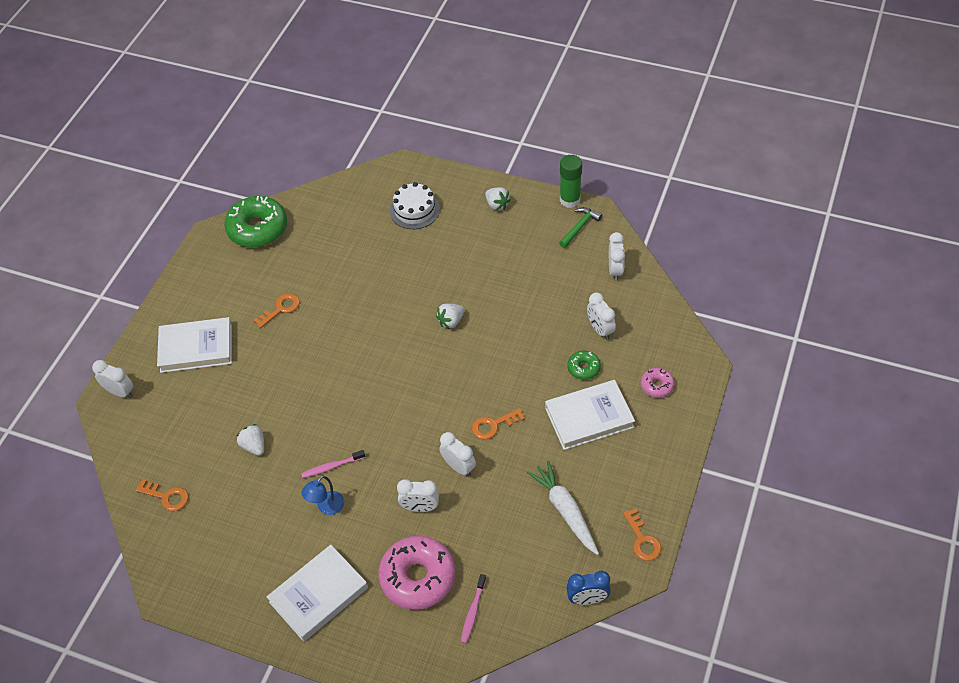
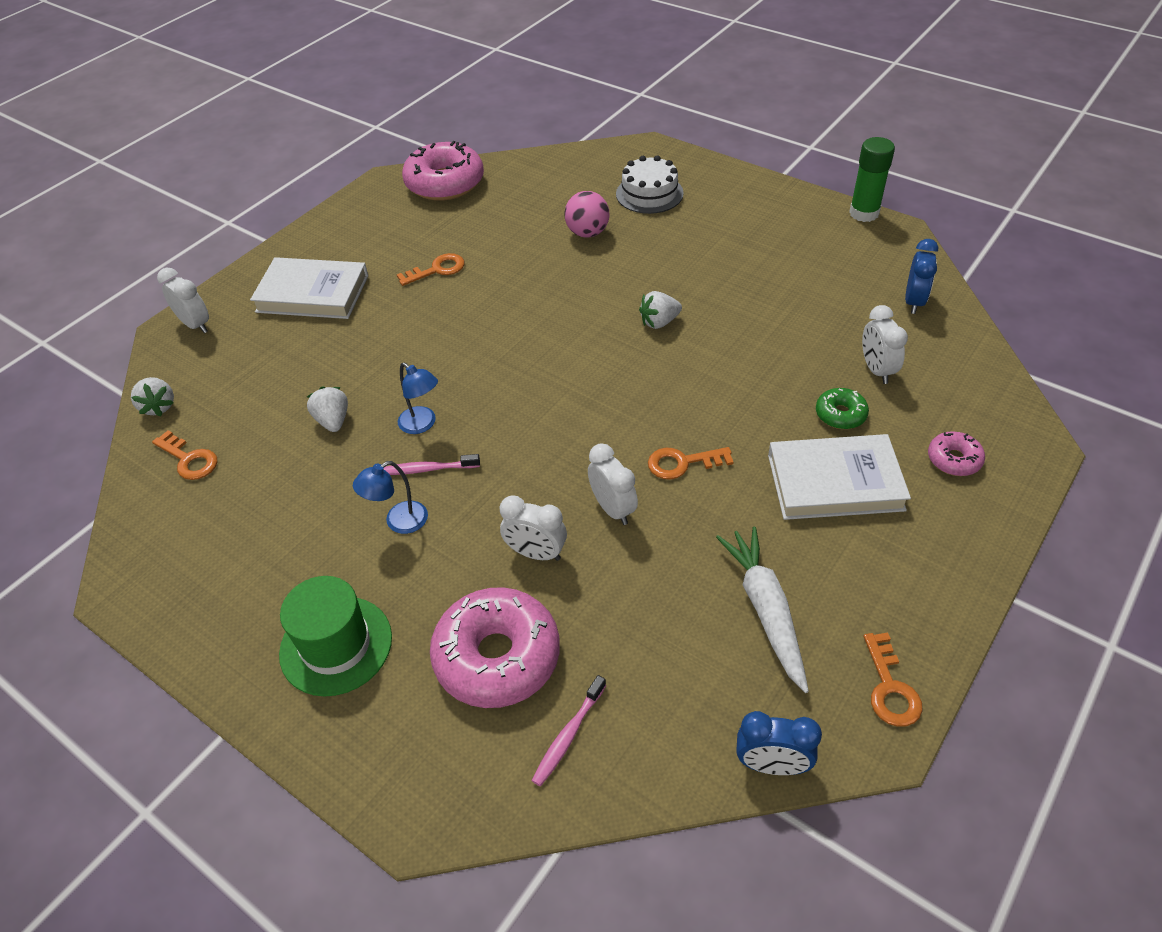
camera: 15 degrees right, 5 degrees down
green donut [224,196,287,248] -> pink donut [402,141,484,201]
white book [267,545,368,642] -> green hat [279,576,392,696]
white strawberry [485,187,511,211] -> white strawberry moved to [131,377,174,417]
green hammer [559,207,602,248] -> none
white clock [609,232,625,281] -> blue clock [905,239,938,314]
none -> blue lamp [398,362,438,434]
none -> pink ball [564,191,610,237]

